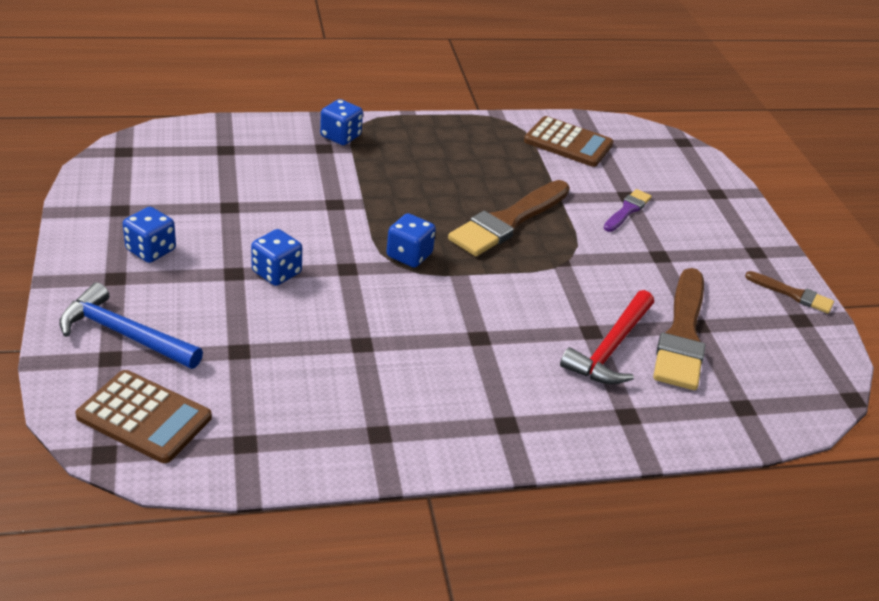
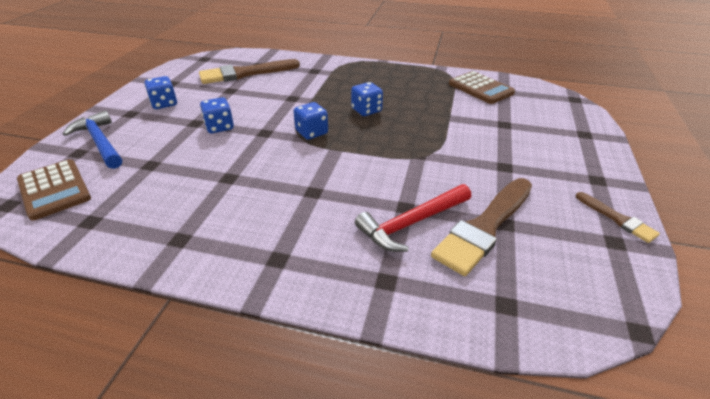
camera: 30 degrees right, 0 degrees up
blue dice [320,99,363,145] -> blue dice moved to [351,82,383,116]
brown brush [448,180,570,256] -> brown brush moved to [199,59,300,84]
purple brush [604,189,652,232] -> none

